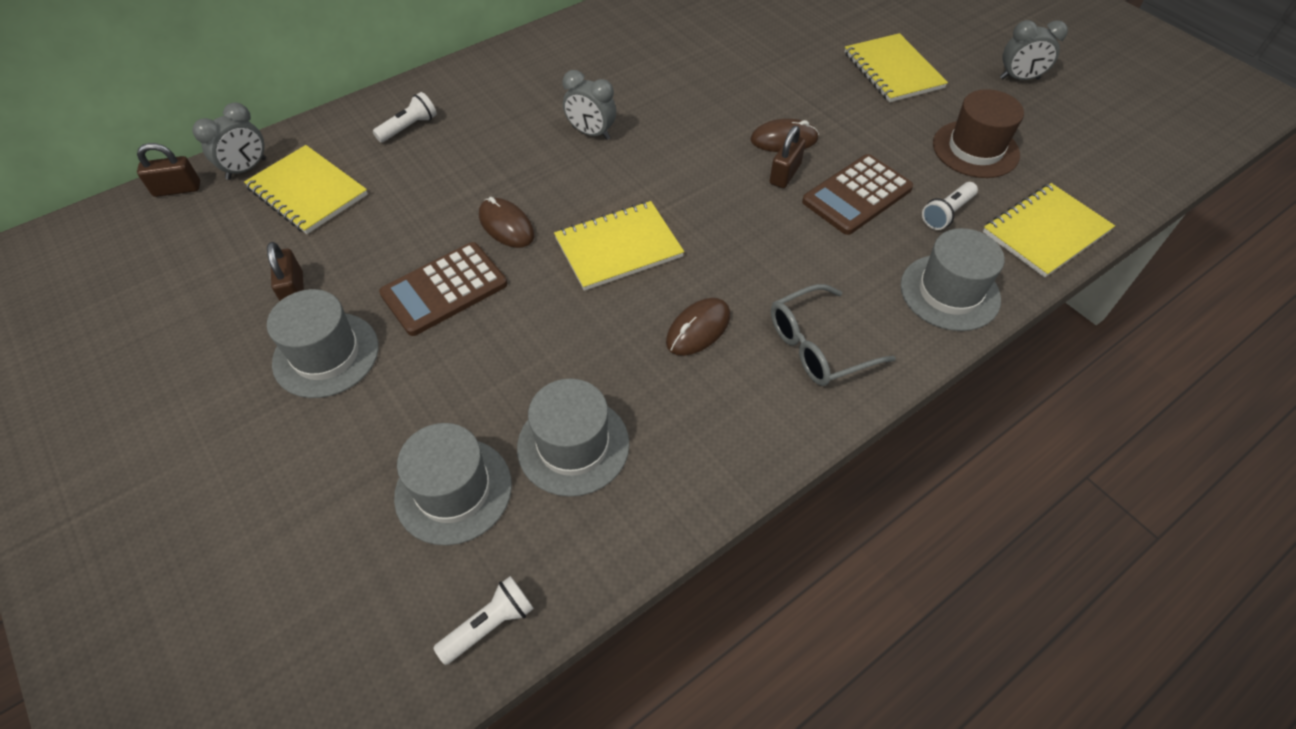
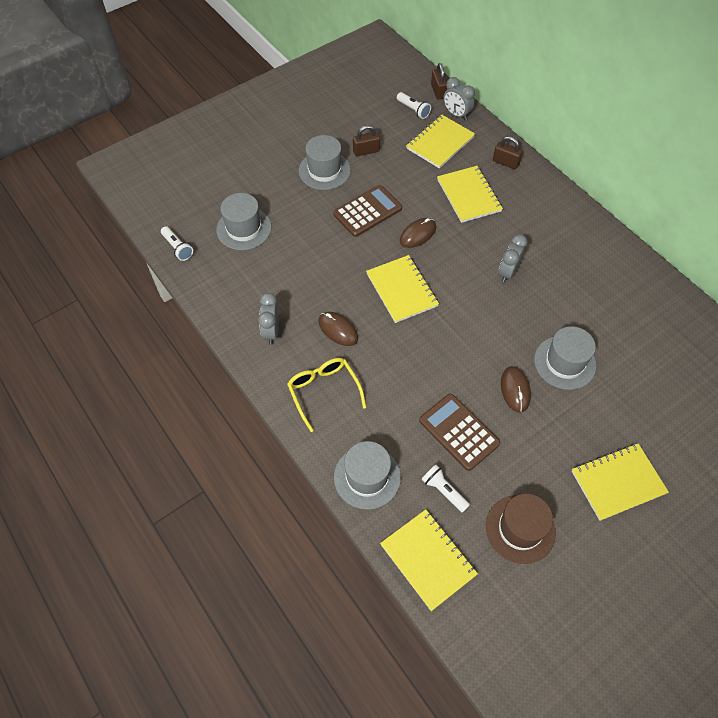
camera: 90 degrees right, 5 degrees up
white flashlight [373,92,437,143] -> white flashlight moved to [397,92,431,119]
brown calculator [379,242,507,336] -> brown calculator turned 90 degrees clockwise [333,185,402,237]
grey hat [517,378,629,497] -> grey hat moved to [534,326,596,390]
brown padlock [770,126,806,188] -> brown padlock moved to [493,136,523,169]
grey glasses [771,284,896,386] -> yellow glasses [287,358,366,432]
grey clock [1000,20,1068,80] -> grey clock moved to [258,293,279,345]
none -> yellow notebook [437,166,503,223]

